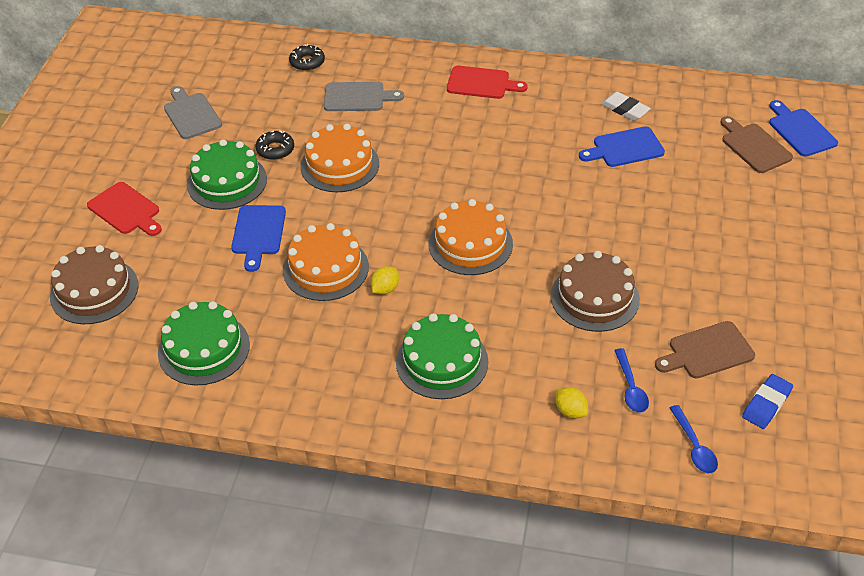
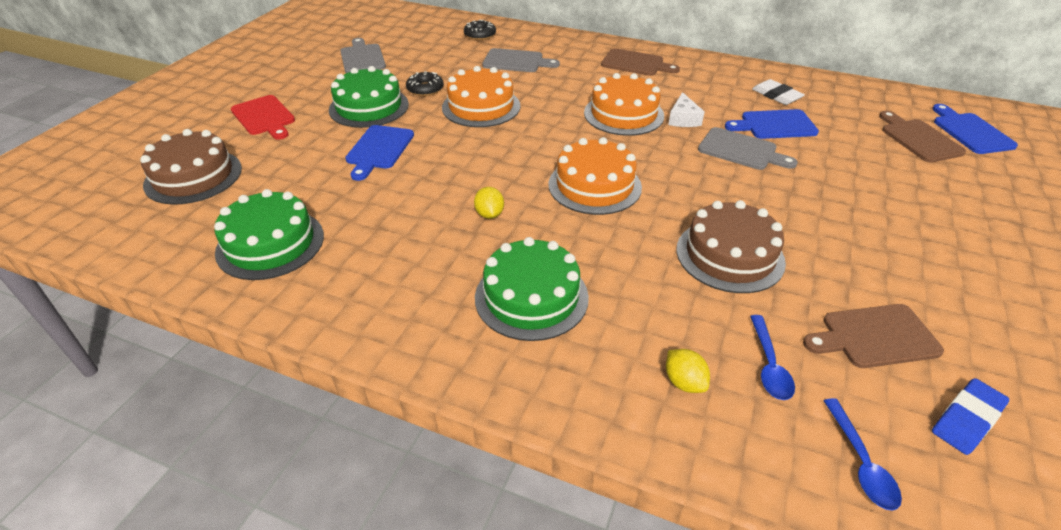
camera: 10 degrees right, 5 degrees down
orange cake [283,223,369,301] -> orange cake moved to [584,73,664,136]
yellow lemon [371,266,399,295] -> yellow lemon turned 60 degrees counterclockwise [474,187,504,219]
red cutting board [447,66,527,99] -> brown cutting board [601,48,680,76]
none -> white cheese [668,92,705,127]
none -> grey cutting board [698,127,798,170]

